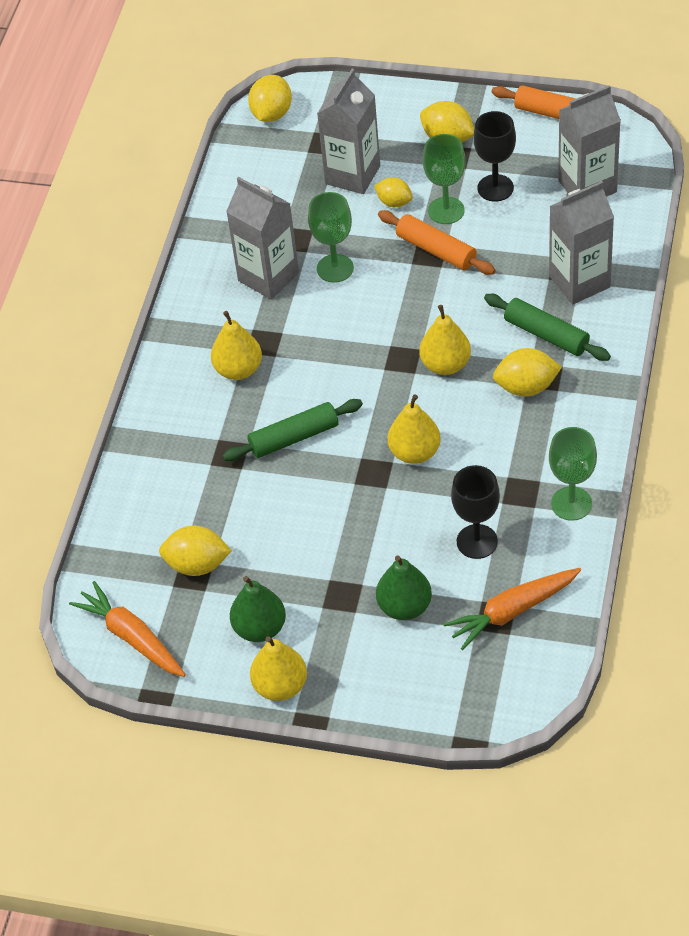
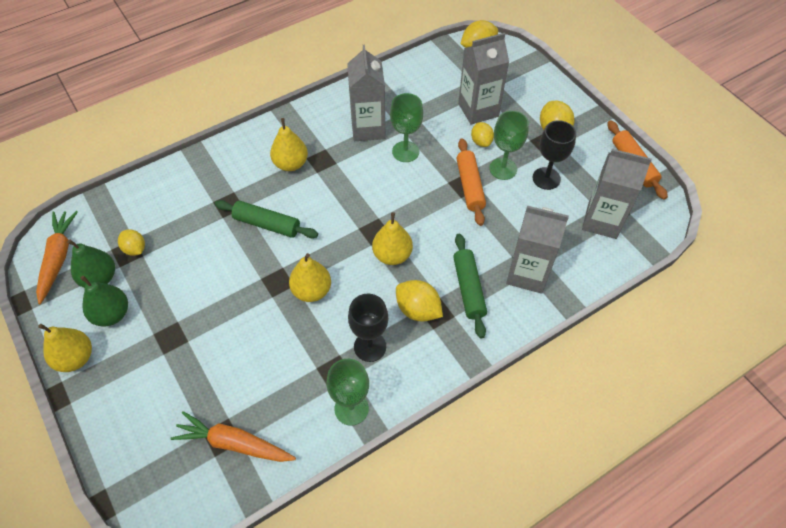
camera: 40 degrees right, 5 degrees up
yellow lemon [159,525,232,576] -> yellow lemon [118,229,145,256], size x0.66
green pear [376,555,432,620] -> green pear moved to [67,239,115,288]
black goblet [451,465,500,559] -> black goblet moved to [348,294,388,362]

